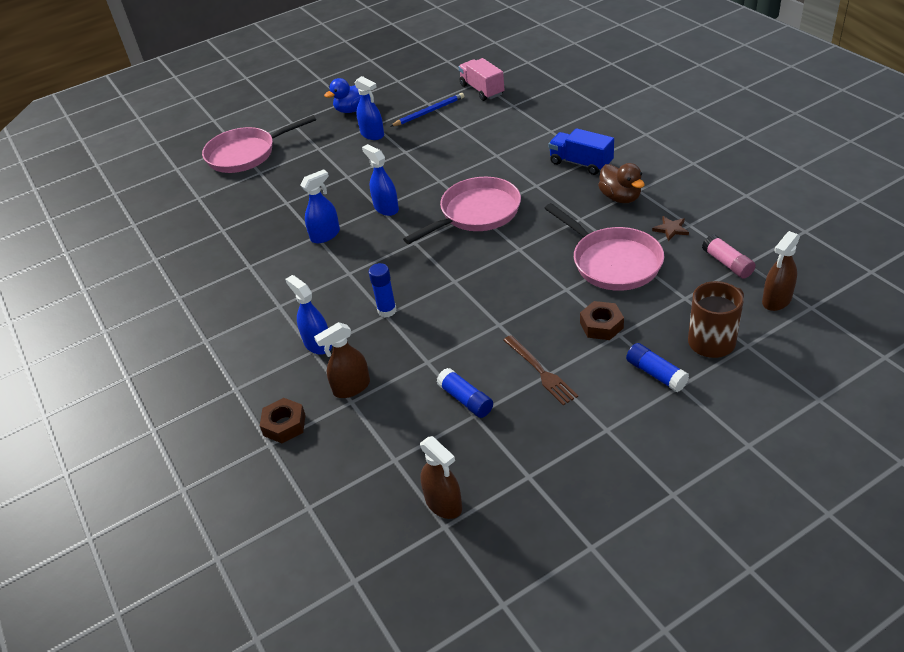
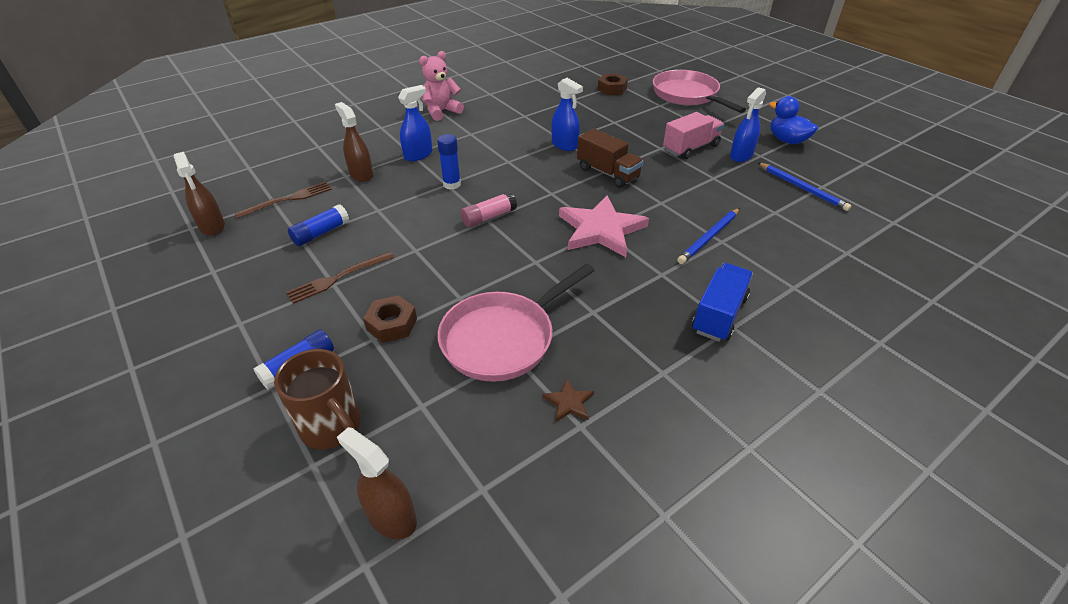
camera: 80 degrees right, 0 degrees up
brown nut [260,398,305,443] -> brown nut moved to [597,74,628,95]
blue spray bottle [362,144,399,216] -> brown truck [577,128,644,188]
pink pan [403,177,521,244] -> pink star [559,196,649,257]
brown spray bottle [420,436,462,519] -> brown spray bottle turned 75 degrees counterclockwise [174,152,225,236]
pink truck [459,58,504,101] -> pink truck moved to [663,112,724,159]
brown duck [598,163,645,203] -> none
pink glue stick [702,234,756,279] -> pink glue stick moved to [460,192,517,227]
none -> brown fork [235,182,332,219]
none -> pink teddy bear [419,51,464,121]
none -> blue pencil [677,208,740,264]

